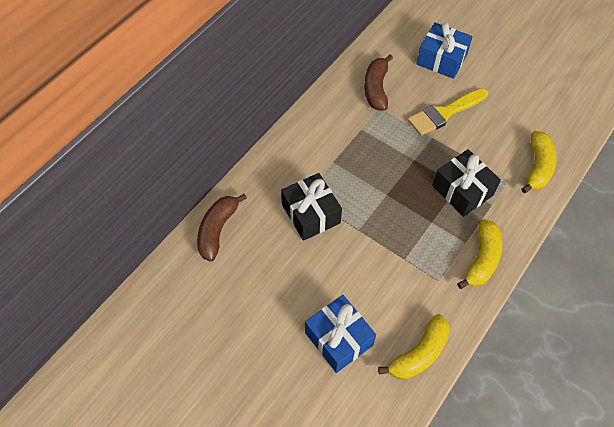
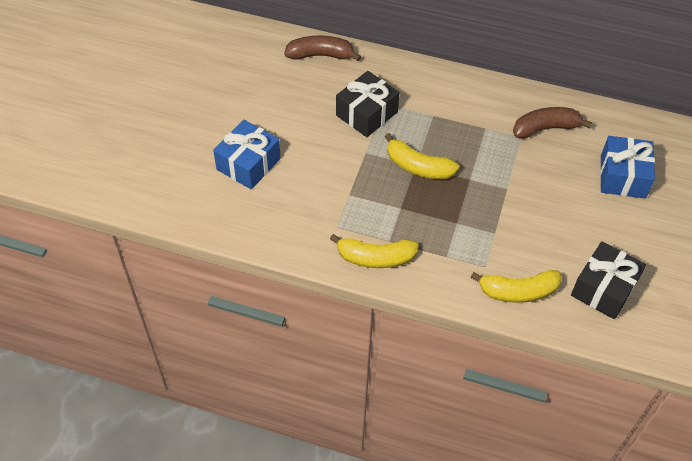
camera: 70 degrees right, 5 degrees down
yellow banana [378,314,450,380] -> yellow banana moved to [385,133,459,179]
yellow brush [408,88,488,136] -> none
black gift [432,149,501,217] -> black gift moved to [571,241,646,319]

